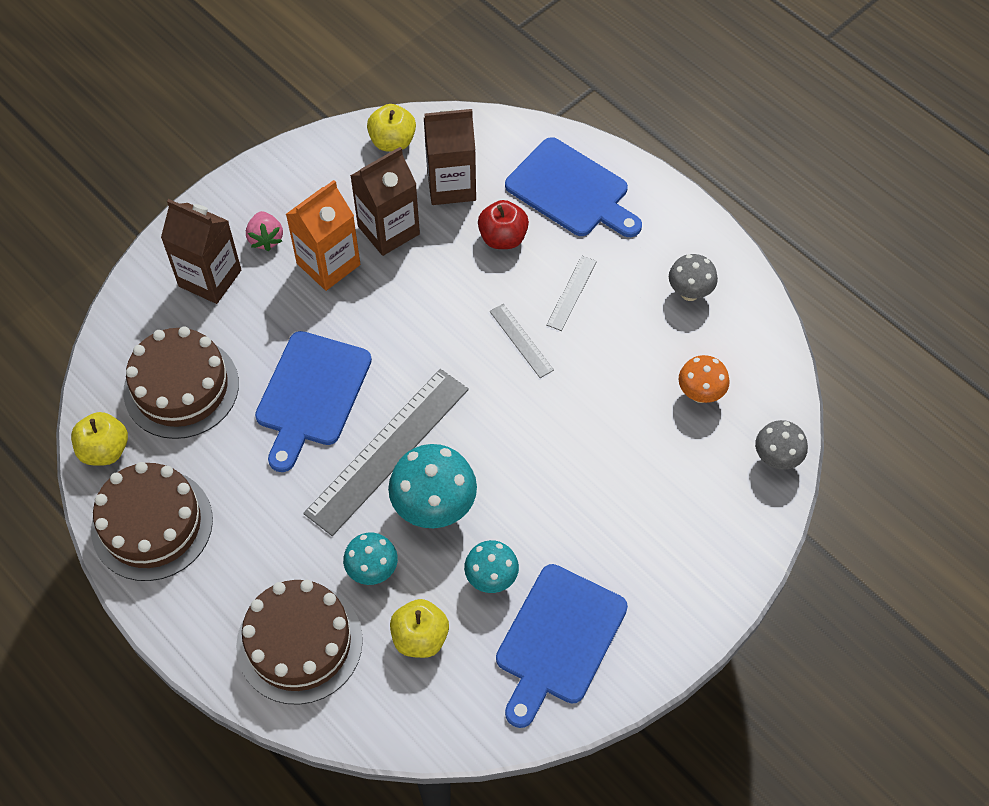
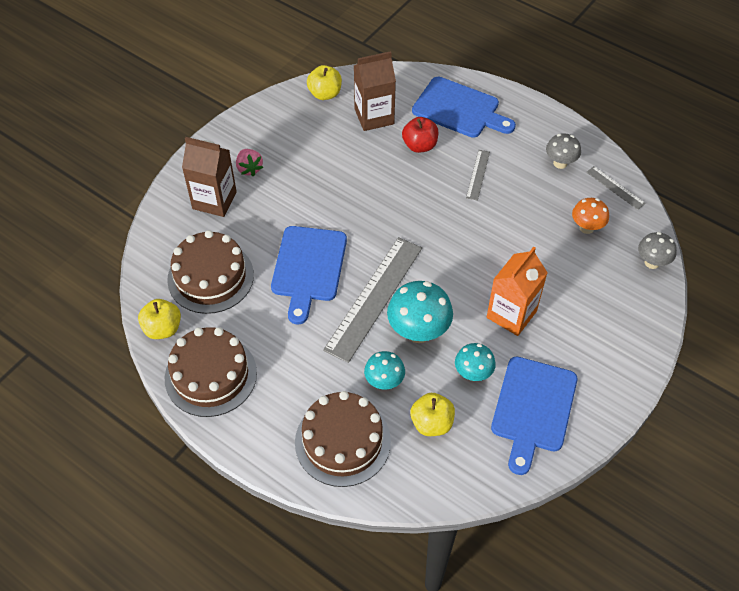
camera: 10 degrees left, 5 degrees down
orange carton [286,180,360,291] -> orange carton moved to [487,247,548,336]
brown carton [350,147,420,256] -> none
grey ruler [490,304,554,378] -> grey ruler moved to [586,166,646,210]

